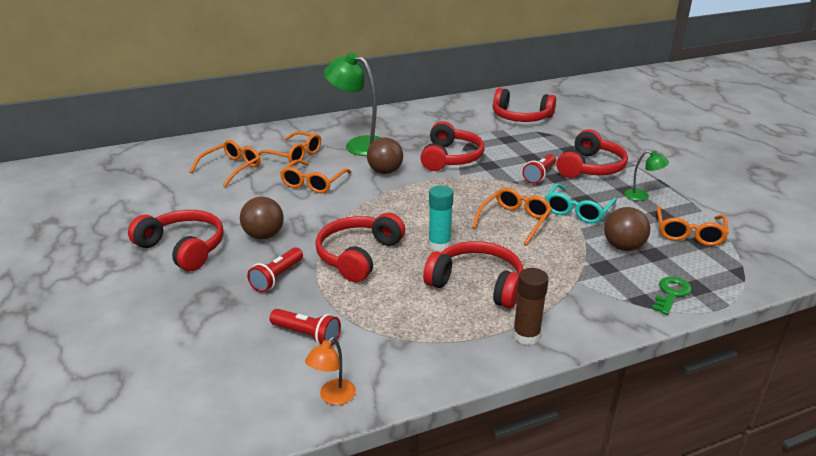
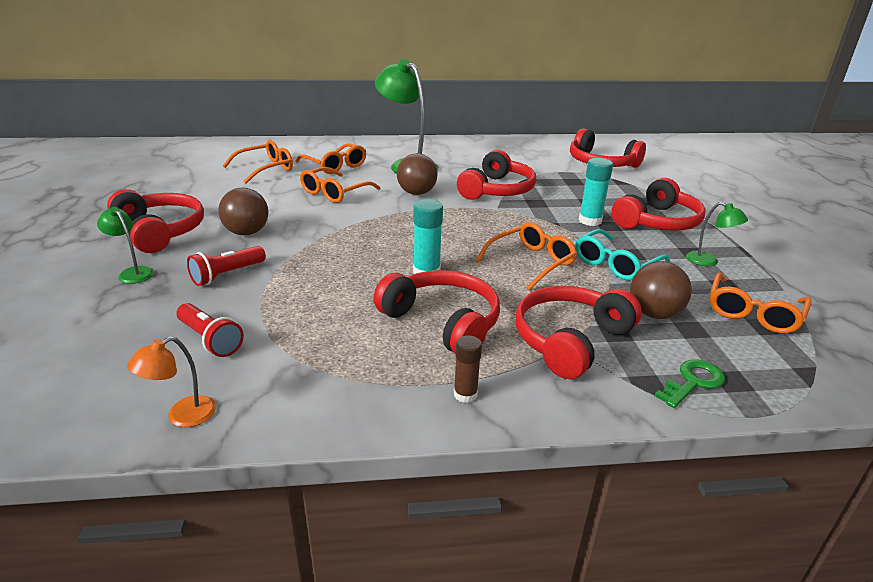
camera: 15 degrees right, 0 degrees up
red headphones [315,213,405,282] -> red headphones moved to [515,286,642,379]
brown glue stick [513,268,549,345] -> brown glue stick [454,335,482,403], size x0.66
red flashlight [522,154,556,184] -> turquoise glue stick [579,158,613,226]
none -> green lamp [97,207,154,284]

